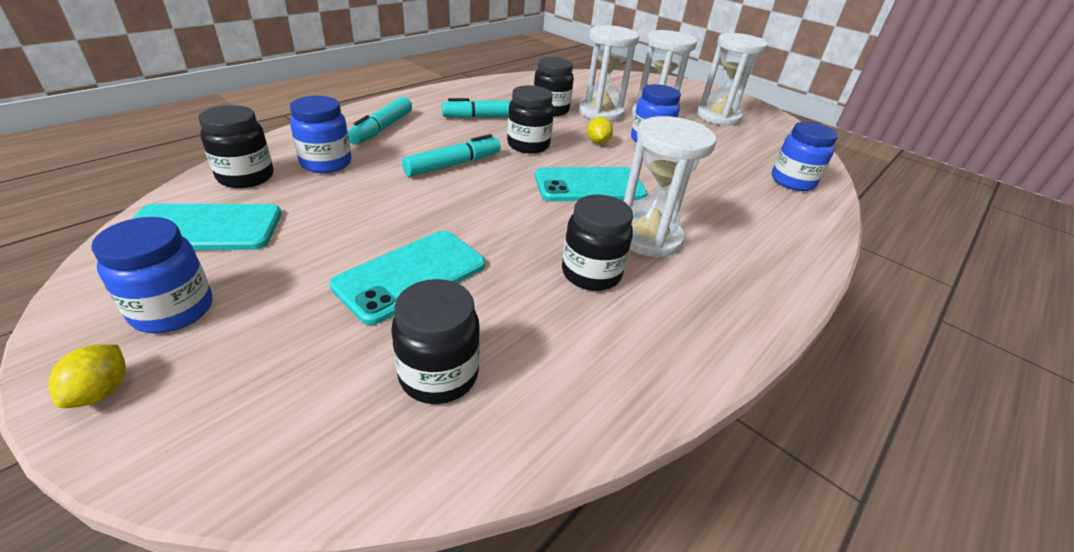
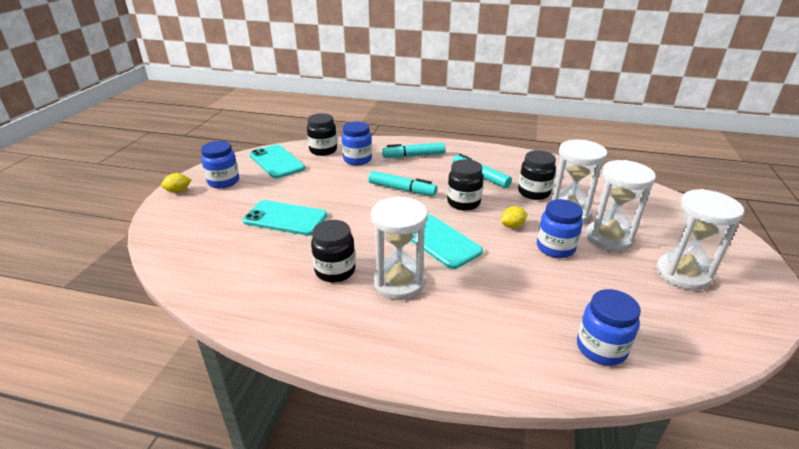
camera: 65 degrees right, 5 degrees down
black jar [391,279,480,404] -> none

